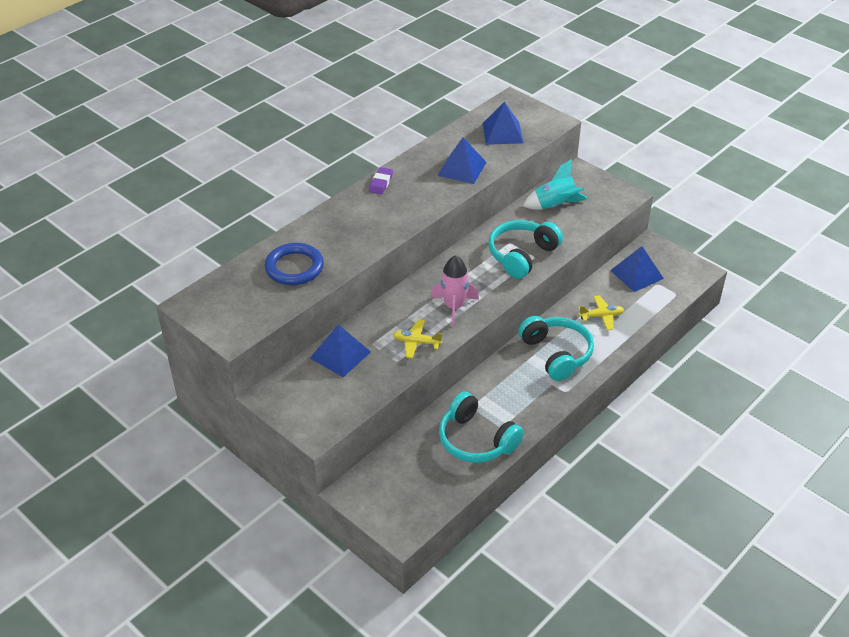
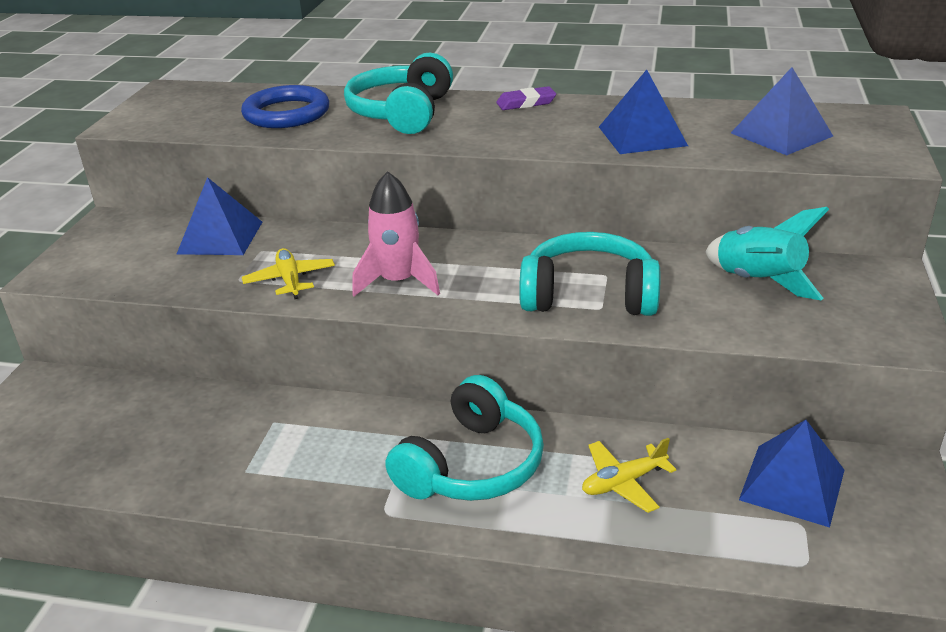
camera: 60 degrees right, 10 degrees down
turquoise headphones [439,392,524,463] -> turquoise headphones moved to [344,53,453,134]
yellow plane [579,295,624,330] -> yellow plane turned 105 degrees clockwise [582,438,676,513]

